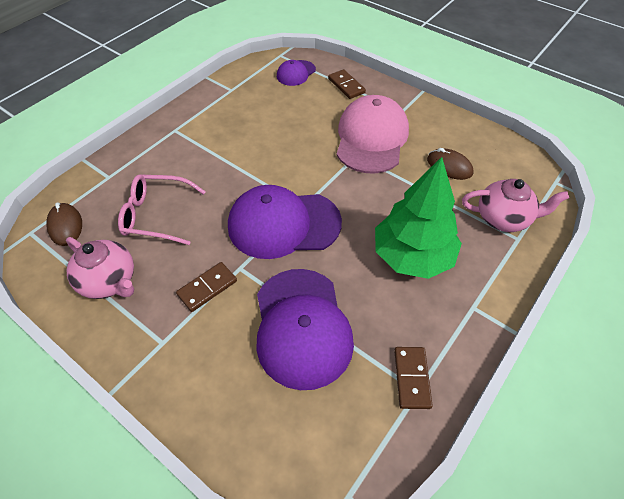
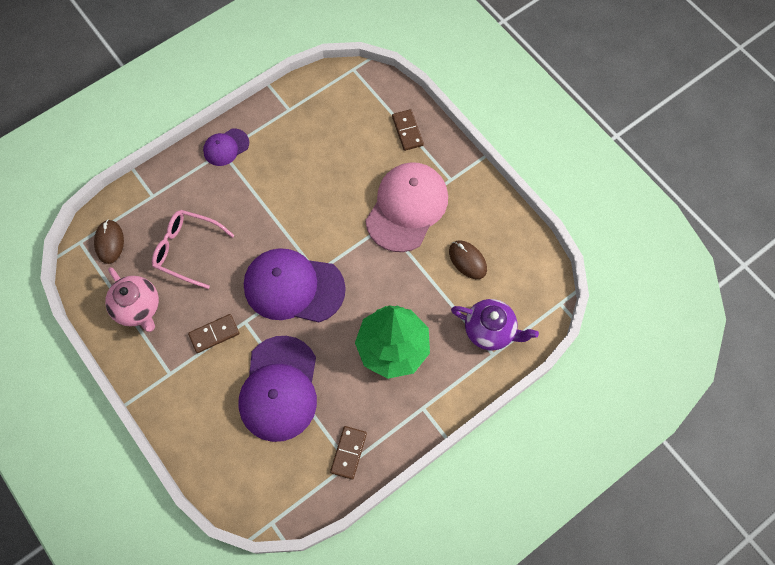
camera: 15 degrees right, 15 degrees up
purple cap [277,60,316,86] -> purple cap moved to [203,128,249,166]
pink teapot [462,179,569,232] -> purple teapot [451,299,539,351]

